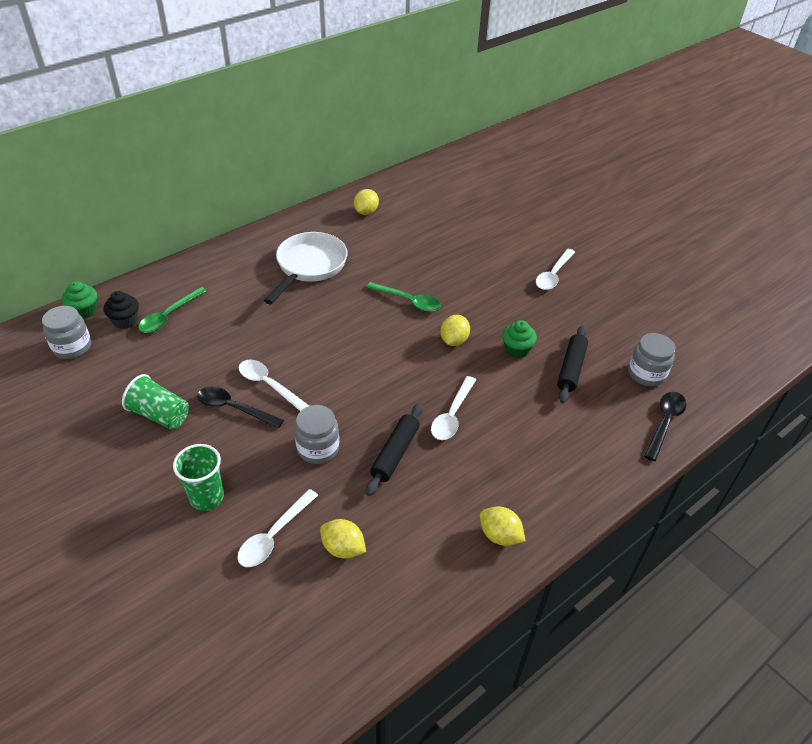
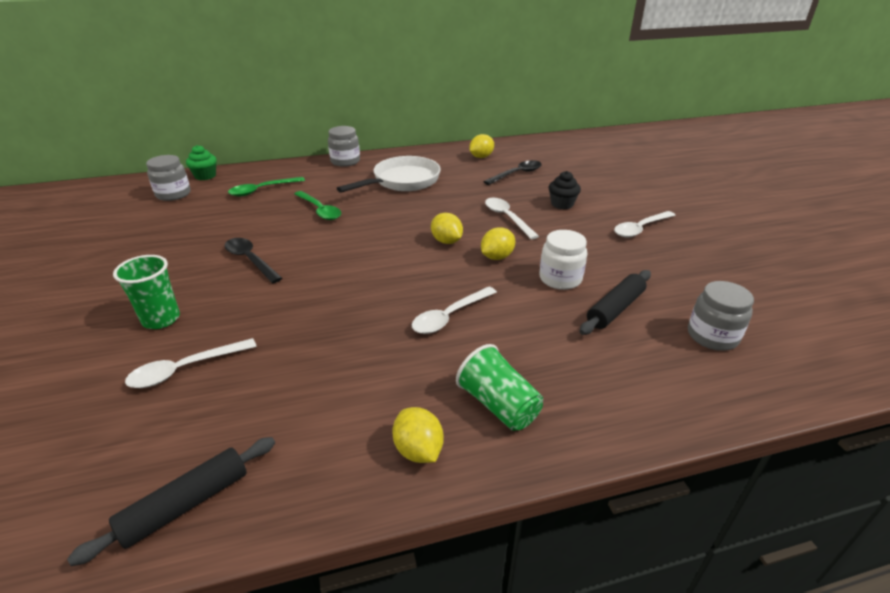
camera: 25 degrees right, 10 degrees down
black cupcake [104,291,139,329] -> black cupcake moved to [549,171,581,209]
green cup [122,374,189,429] -> green cup moved to [456,344,543,431]
white spoon [239,359,309,411] -> white spoon moved to [485,198,539,239]
grey jar [294,405,339,464] -> grey jar moved to [328,126,360,167]
yellow lemon [320,519,366,559] -> yellow lemon moved to [431,213,463,244]
green spoon [366,282,441,312] -> green spoon moved to [294,191,341,220]
black rolling pin [366,403,423,496] -> black rolling pin moved to [67,437,275,566]
green cupcake [502,320,537,358] -> white jar [539,230,587,290]
black spoon [644,392,686,461] -> black spoon moved to [483,160,542,185]

